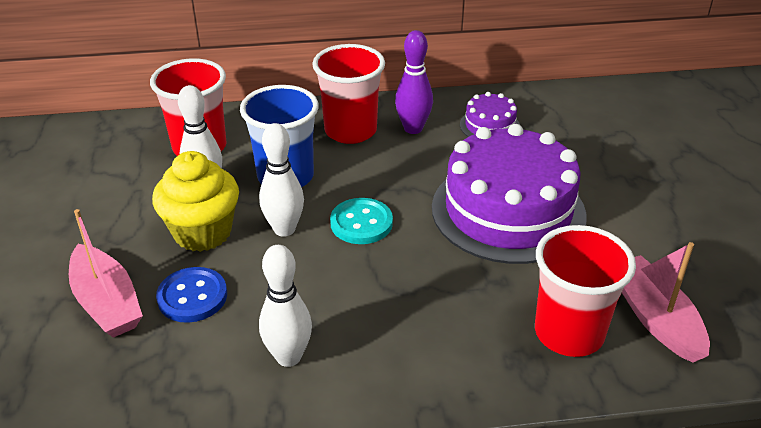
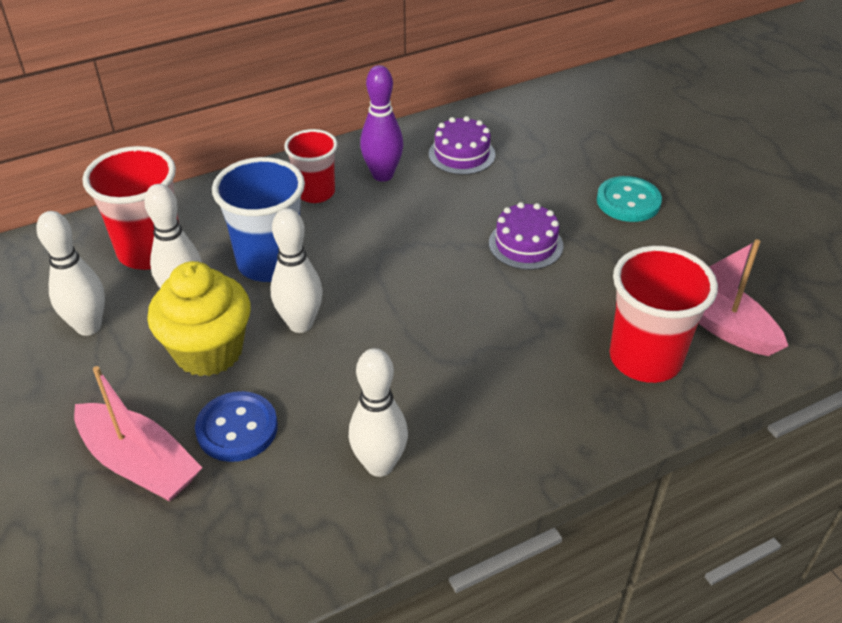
camera: 20 degrees left, 5 degrees up
red cup [312,44,385,144] -> red cup [284,129,338,203], size x0.65
turquoise button [330,198,393,244] -> turquoise button moved to [597,176,662,222]
purple cake [432,124,587,264] -> purple cake [489,202,563,270], size x0.45
none -> white bowling pin [36,211,105,336]

